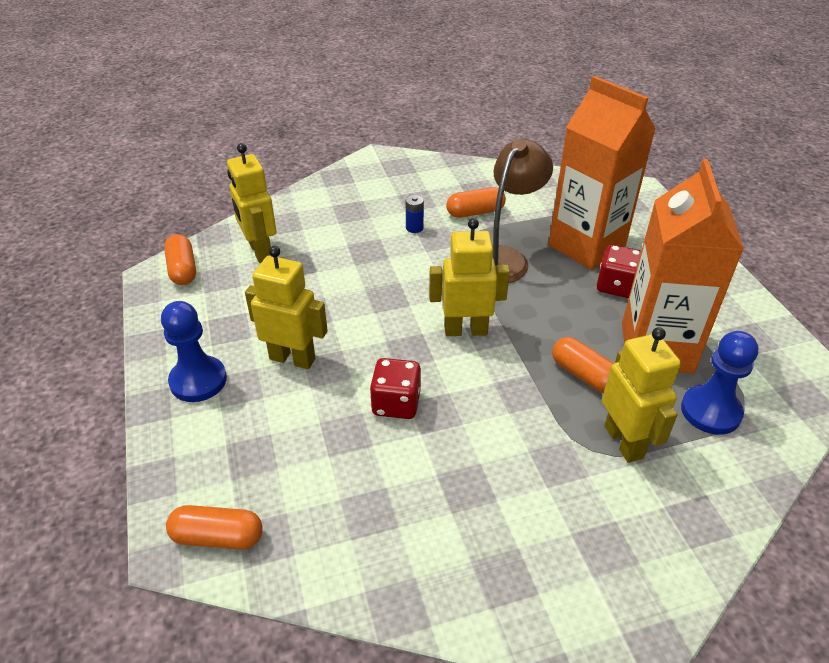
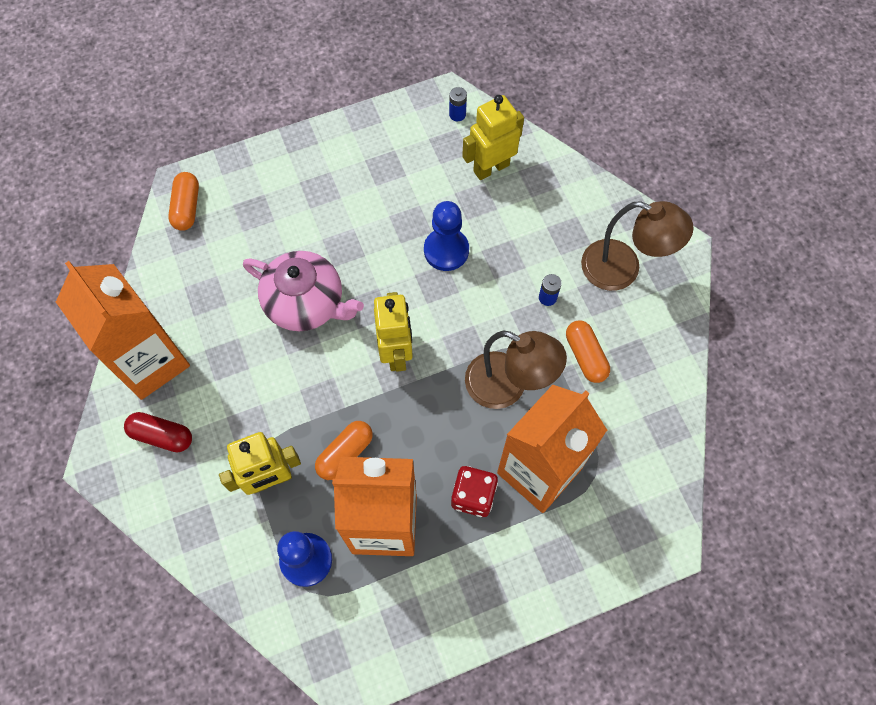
camera: 85 degrees right, 25 degrees up
blue pawn [161,301,227,402] -> blue pawn moved to [424,201,469,271]
orange capsule [164,234,196,285] -> blue battery [449,87,467,121]
yellow robot [245,246,328,369] -> none
red dice [370,358,421,419] -> pink teapot [243,251,364,331]
none -> orange carton [56,261,190,400]
none -> red capsule [124,412,192,453]
none -> brown lamp [581,201,694,291]

